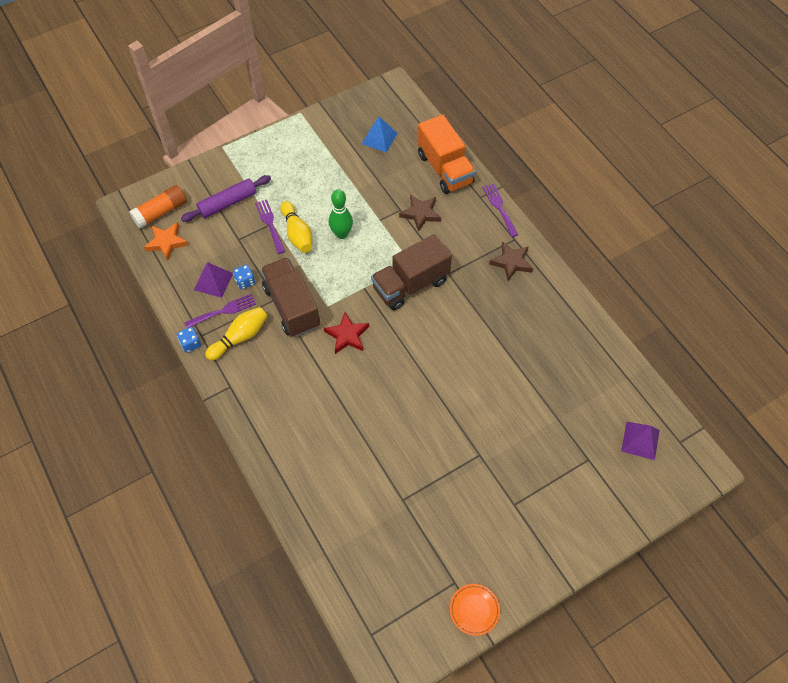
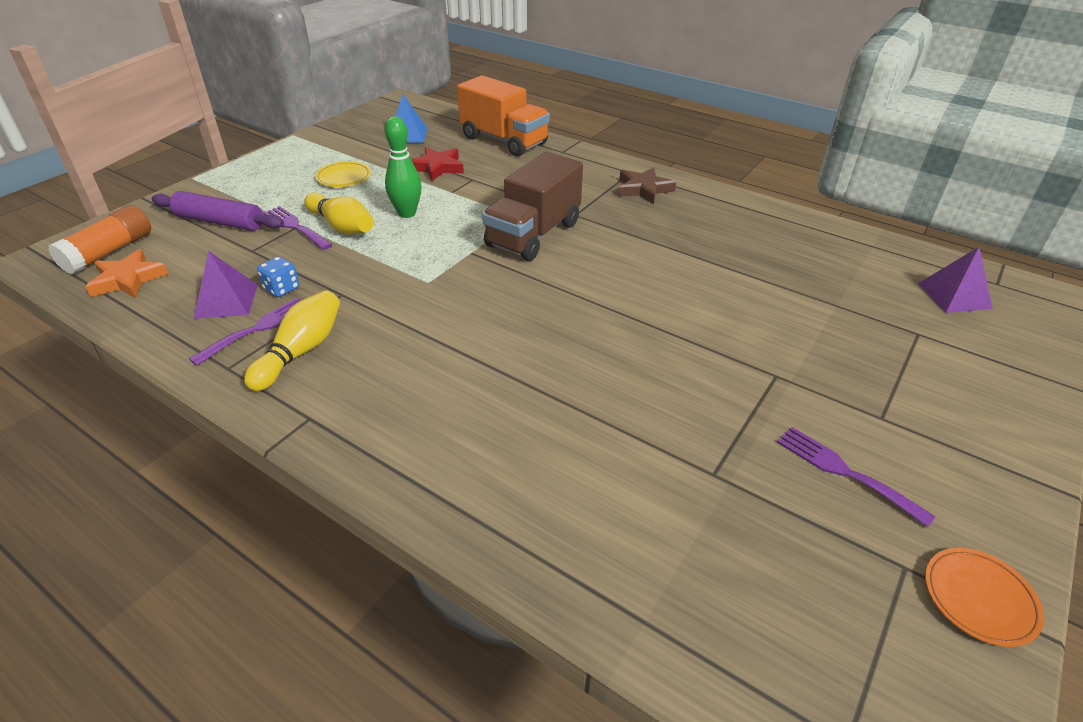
camera: 25 degrees left, 20 degrees down
blue dice [177,327,201,353] -> none
purple rolling pin [181,175,271,222] -> purple rolling pin turned 75 degrees clockwise [152,191,284,231]
brown truck [260,257,320,337] -> none
red star [324,312,369,354] -> red star moved to [411,147,464,181]
brown star [399,194,441,232] -> none
purple fork [482,183,518,237] -> purple fork moved to [777,427,936,527]
none -> yellow plate [315,161,371,187]

